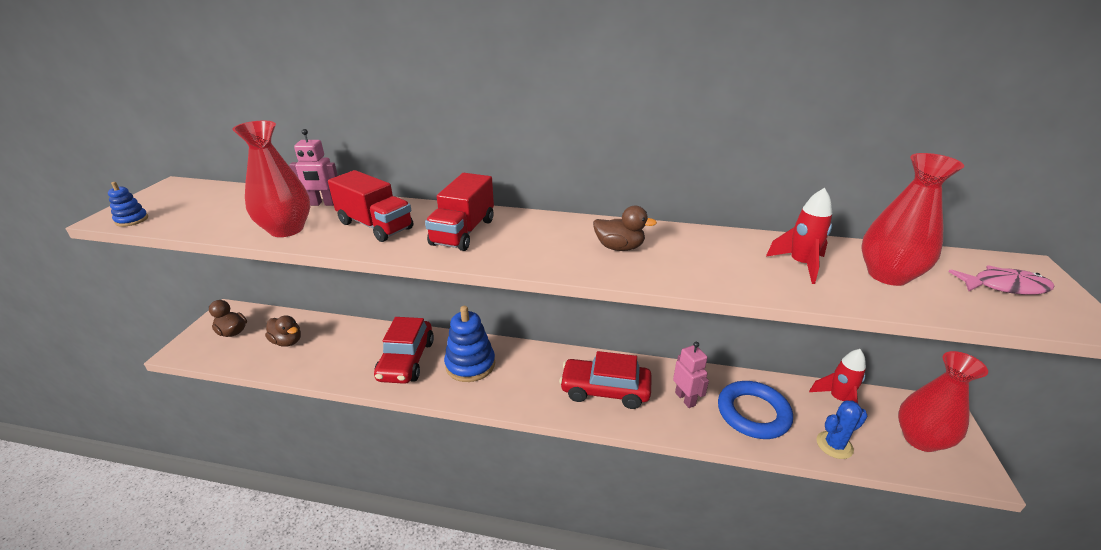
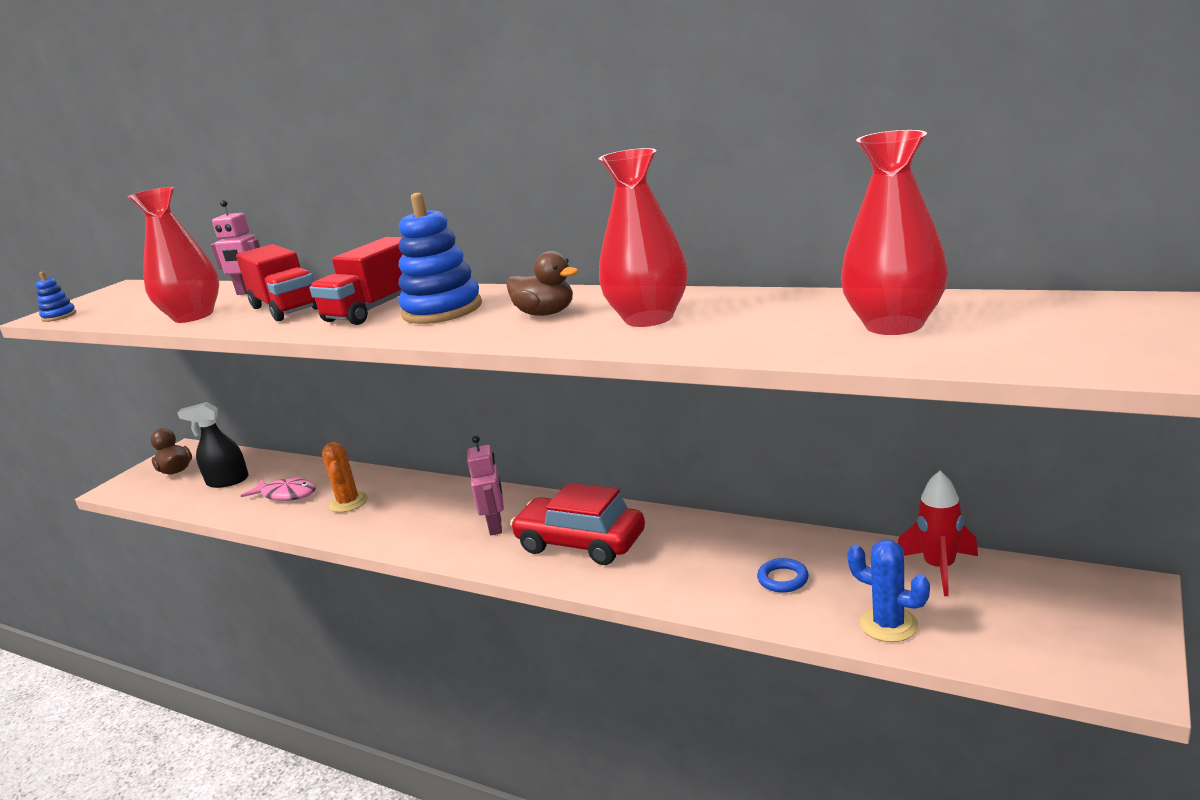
camera: 20 degrees right, 10 degrees down
brown duck [265,315,301,347] -> black spray bottle [177,402,249,488]
red car [374,317,434,384] -> orange cactus [322,442,368,513]
blue stacking toy [444,306,495,382] -> blue stacking toy moved to [398,193,482,324]
pink robot [673,342,709,408] -> pink robot moved to [467,435,504,535]
blue ring [718,381,793,439] -> blue ring [757,558,809,593], size x0.45
red rocket [766,188,832,284] -> none
blue cactus [817,400,867,459] -> blue cactus turned 45 degrees clockwise [847,540,930,642]
red vase [898,351,988,452] -> red vase moved to [598,148,688,327]
pink fish [948,265,1054,295] -> pink fish moved to [240,476,316,501]

